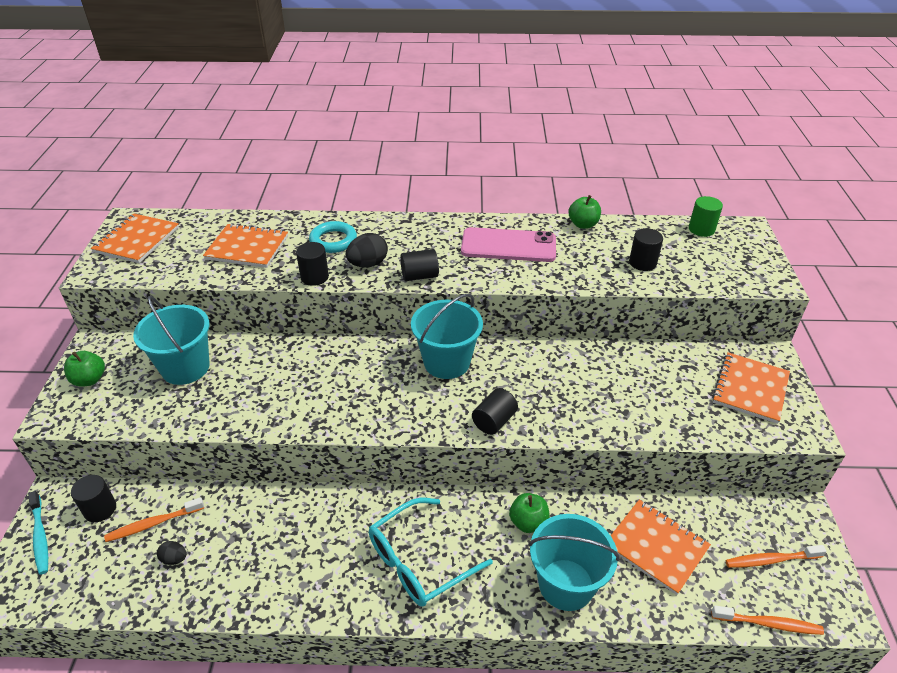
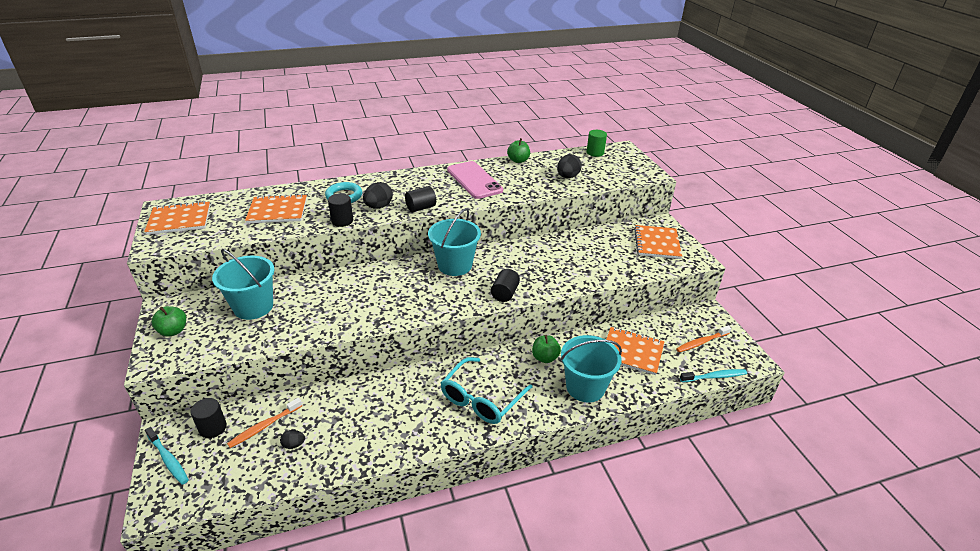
camera: 20 degrees left, 5 degrees down
orange notebook [91,213,179,263] -> orange notebook turned 75 degrees clockwise [144,201,210,235]
pink phone [461,227,556,262] -> pink phone turned 75 degrees clockwise [447,161,503,199]
black cylinder [629,228,663,271] -> black egg [557,154,582,178]
orange toothbrush [712,605,824,635] -> turquoise toothbrush [680,369,747,382]

